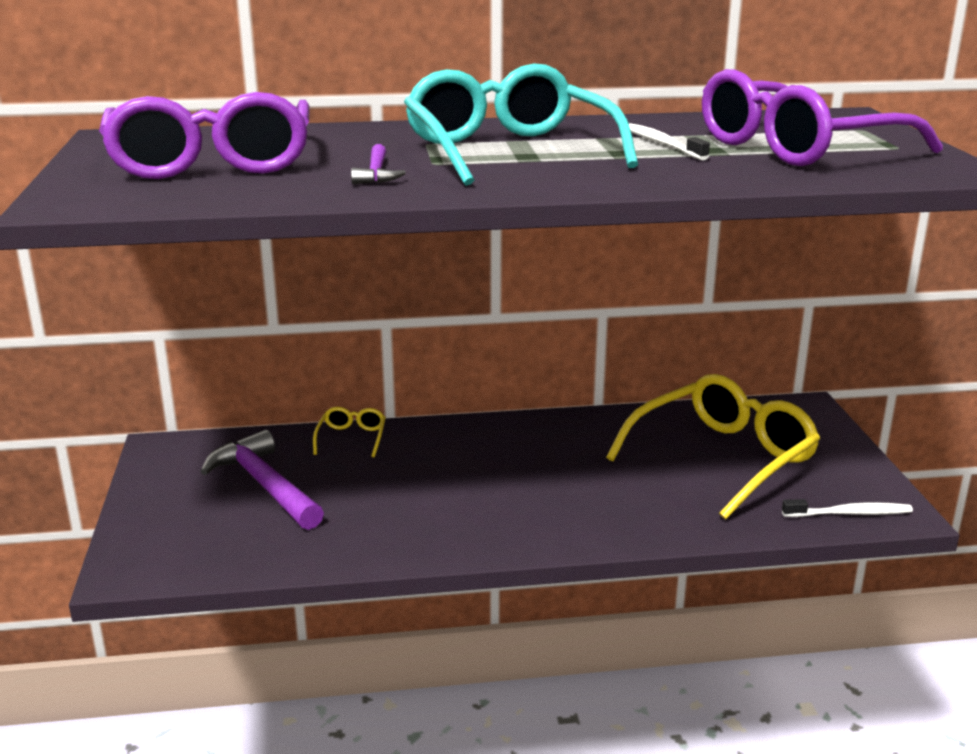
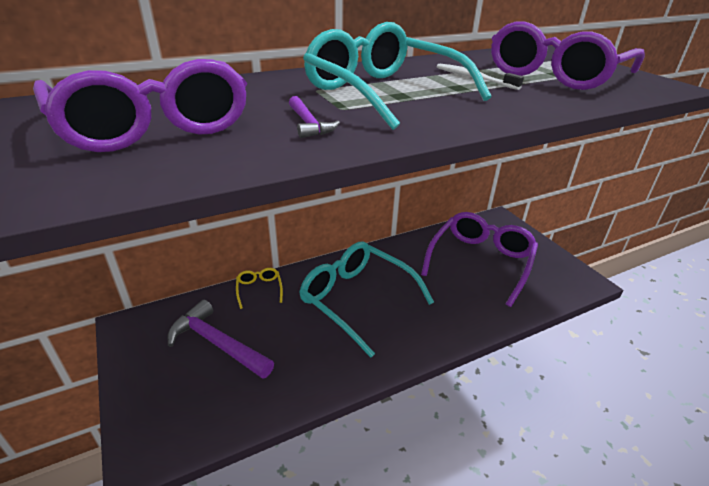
camera: 20 degrees left, 10 degrees up
yellow glasses [606,374,820,520] -> purple glasses [421,212,538,307]
white toothbrush [782,499,913,517] -> none
none -> turquoise glasses [299,241,434,358]

